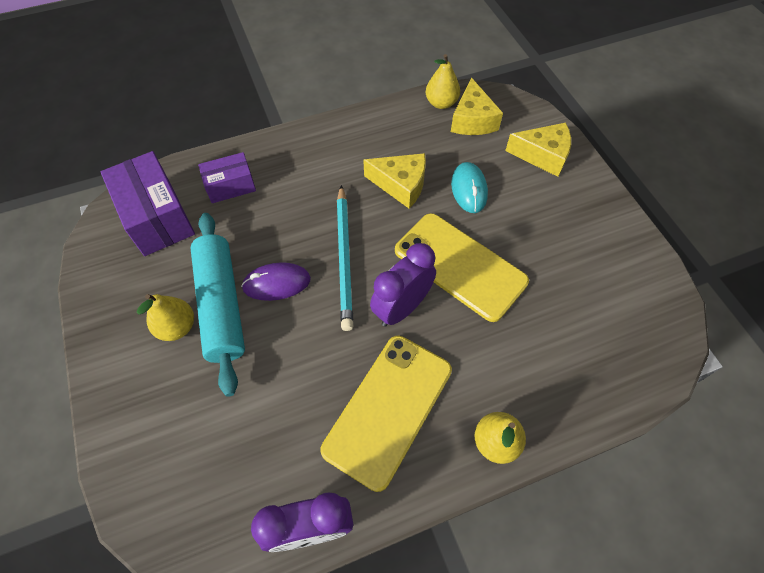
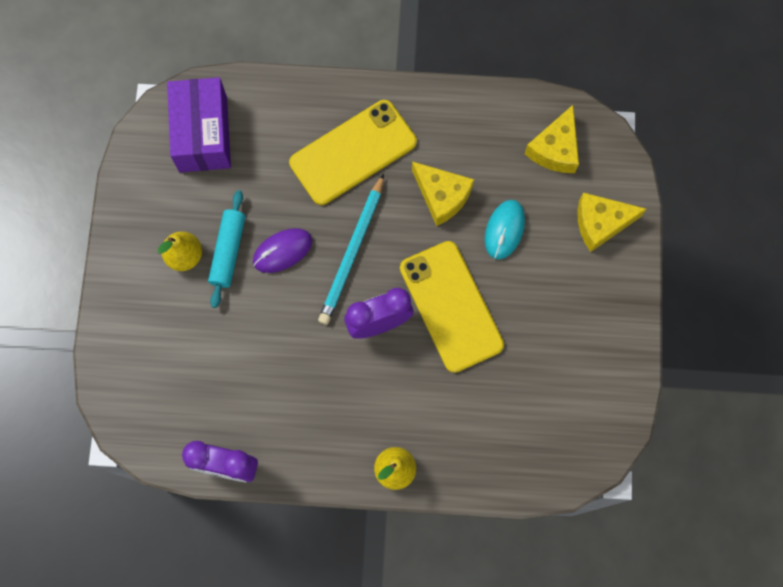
camera: 25 degrees right, 15 degrees up
turquoise rolling pin [191,213,245,397] -> turquoise rolling pin [208,190,246,308], size x0.64
purple box [198,152,256,203] -> none
purple mouse [241,262,311,301] -> purple mouse turned 45 degrees counterclockwise [253,228,312,273]
yellow phone [321,336,452,492] -> yellow phone moved to [289,100,417,205]
yellow pear [426,54,460,109] -> none
yellow cheese [505,123,571,177] -> yellow cheese turned 135 degrees clockwise [577,193,647,252]

